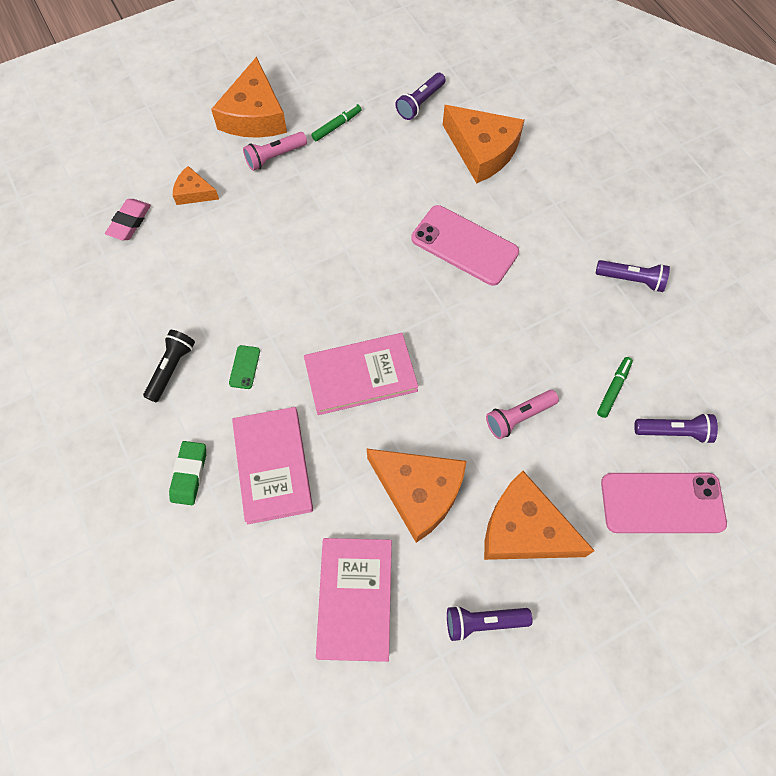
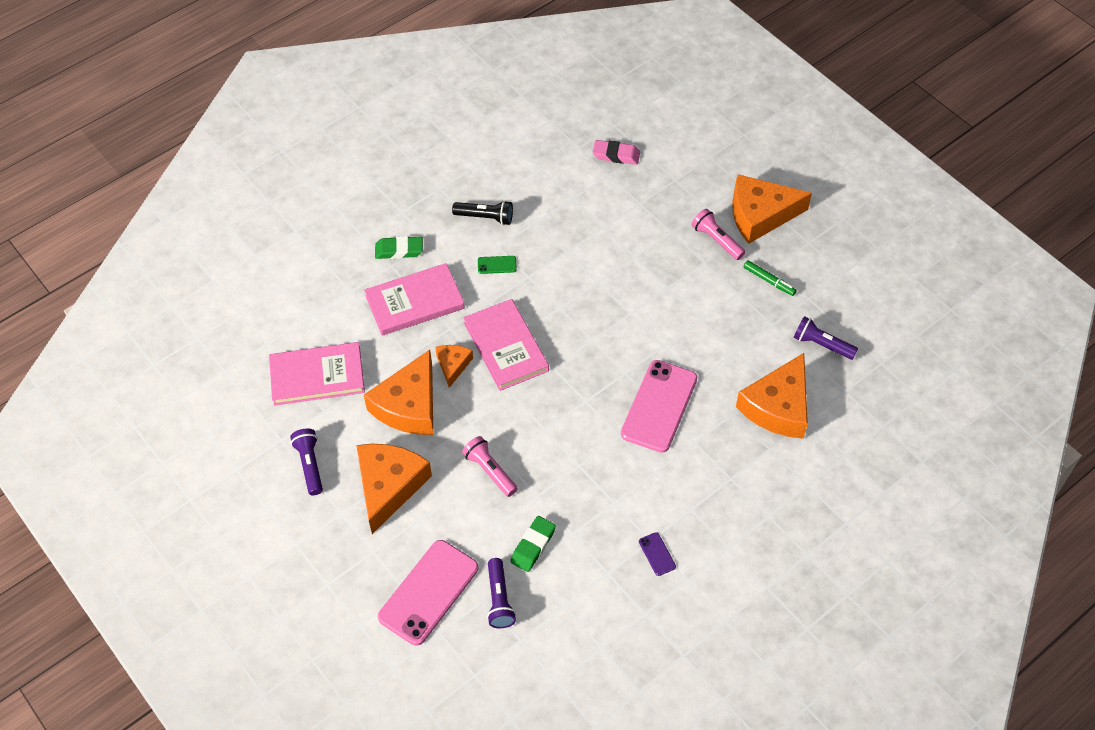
camera: 80 degrees right, 10 degrees down
orange cheese [173,166,219,205] -> orange cheese moved to [435,345,473,388]
purple flashlight [595,260,670,292] -> purple phone [639,532,676,576]
green marker [597,357,633,418] -> green eraser [510,516,556,572]
pink phone [601,473,727,533] -> pink phone turned 45 degrees clockwise [378,540,479,646]

